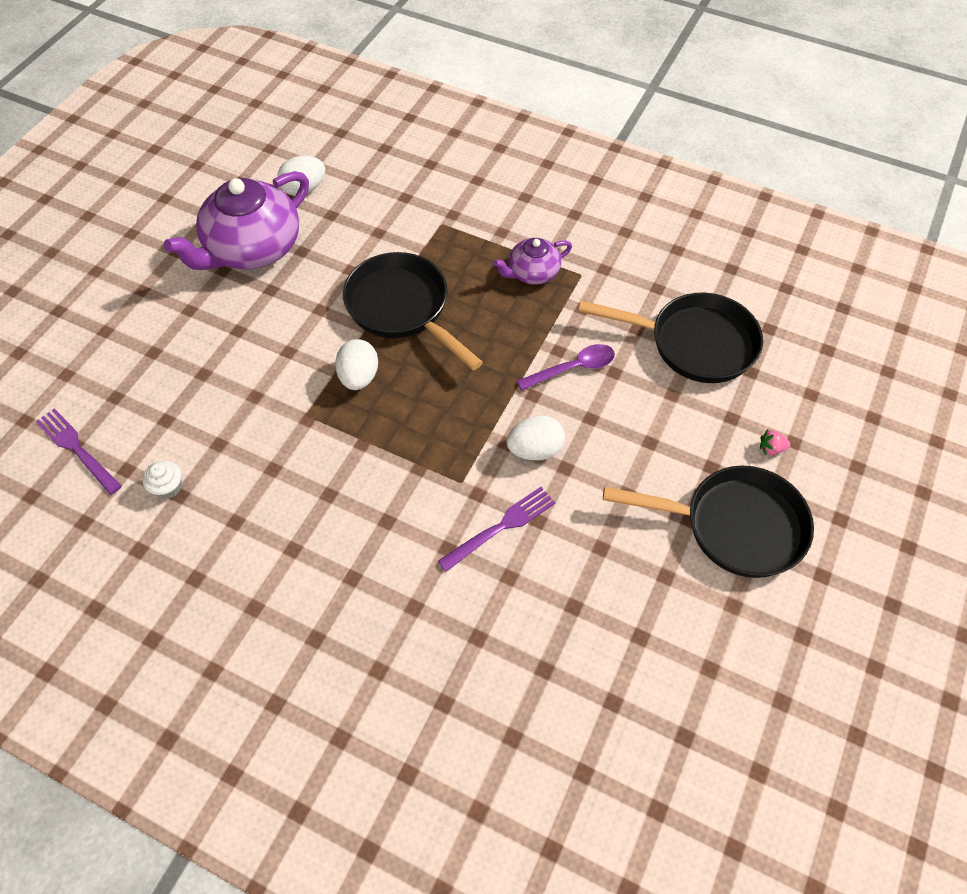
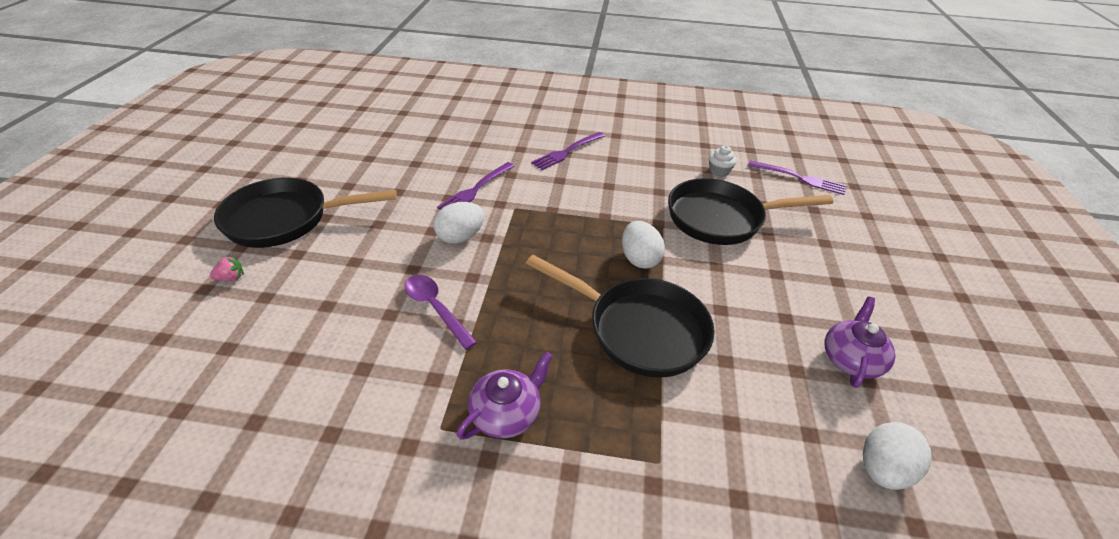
camera: 160 degrees right, 15 degrees down
purple teapot [164,171,309,270] -> purple teapot [825,297,896,388], size x0.52
purple spoon [517,344,615,390] -> purple spoon turned 90 degrees clockwise [404,275,477,350]
black pan [578,293,763,383] -> black pan moved to [668,178,833,245]
none -> purple fork [531,132,605,170]

